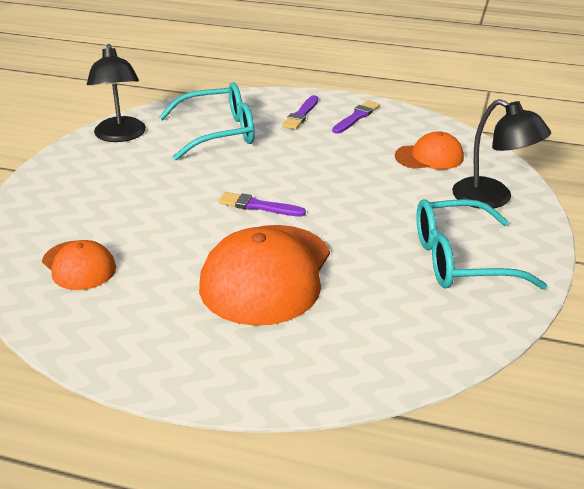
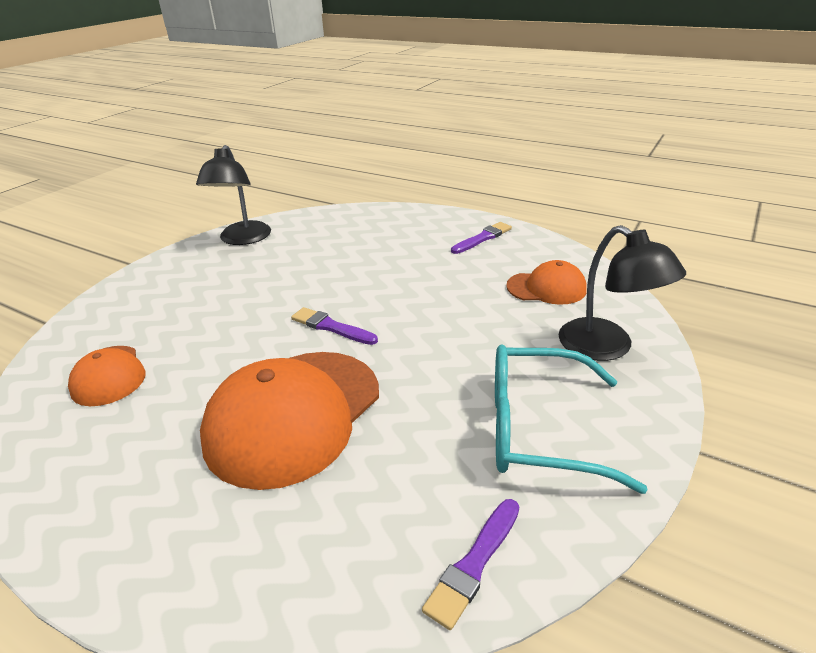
camera: 15 degrees right, 0 degrees up
turquoise glasses [159,82,255,161] -> none
purple brush [282,95,318,130] -> purple brush moved to [422,499,520,630]

